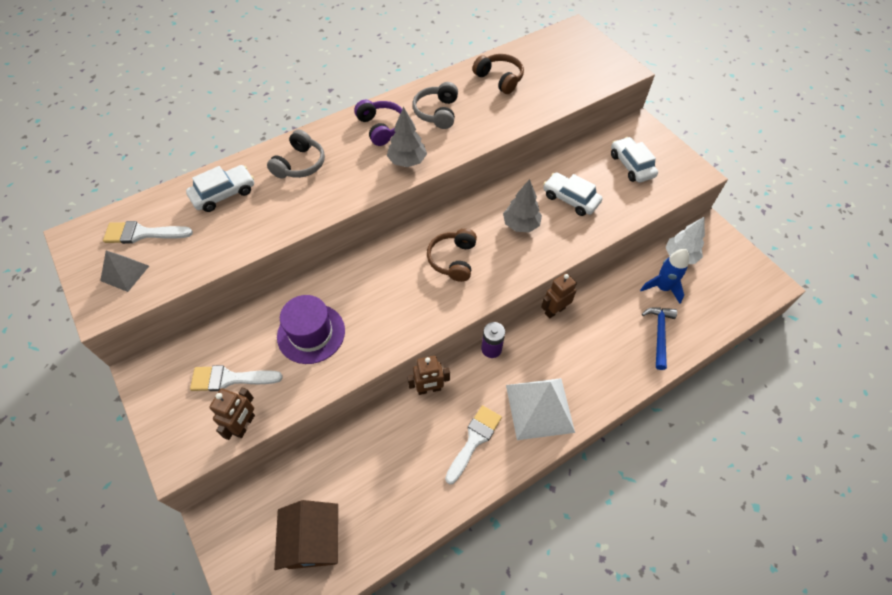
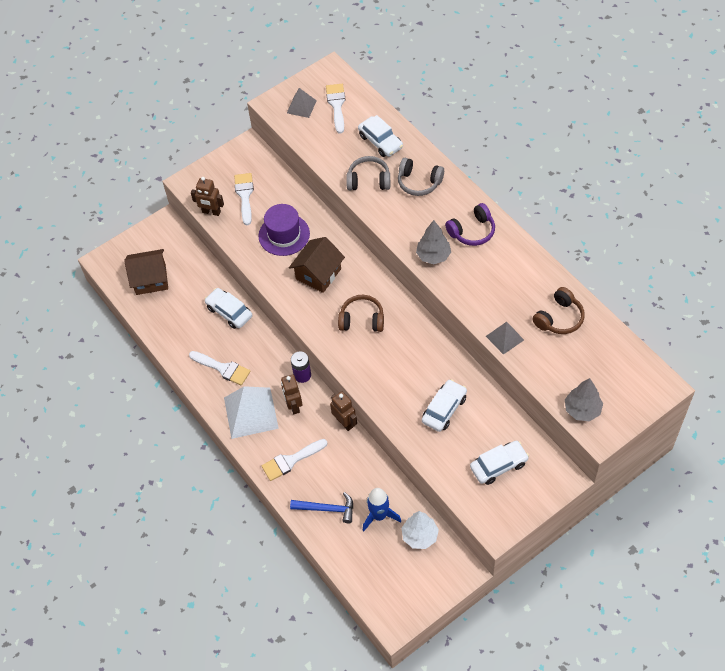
camera: 90 degrees right, 0 degrees up
brown robot [407,356,450,395] -> brown robot moved to [281,374,302,414]
grey headphones [412,82,458,129] -> grey headphones moved to [346,156,390,190]
grey tree [503,179,542,232] -> grey tree moved to [565,378,603,421]
none -> white car [204,288,252,329]
none -> white brush [262,439,327,481]
none -> brown house [289,237,345,293]
none -> grey pyramid [486,322,524,355]

